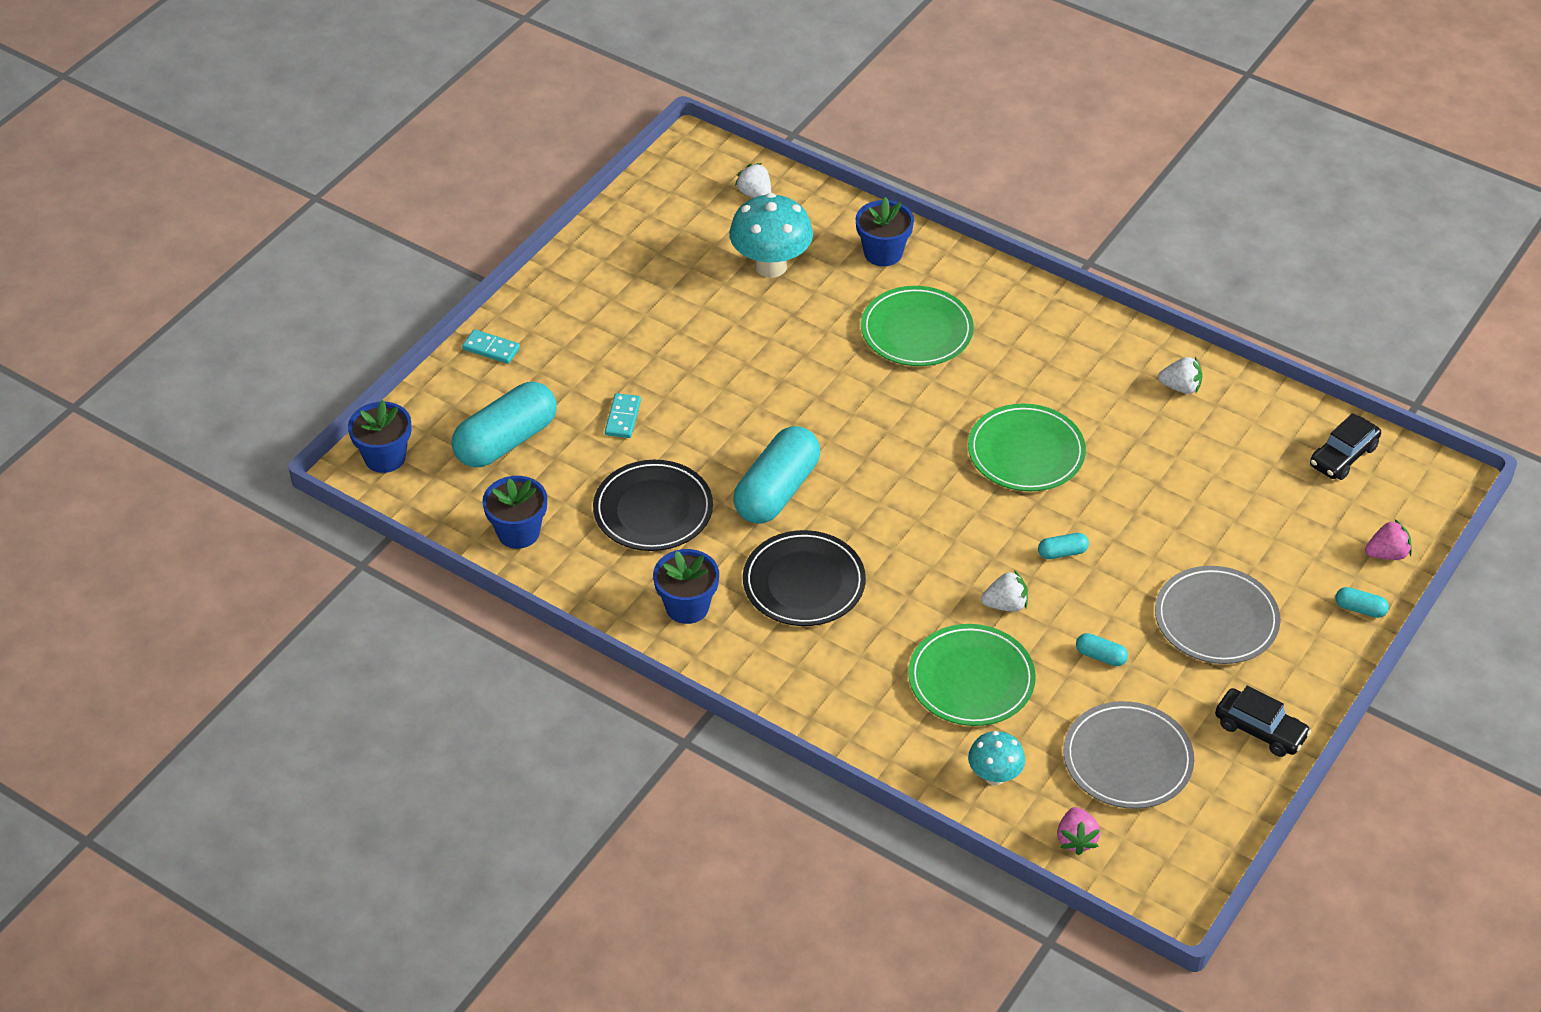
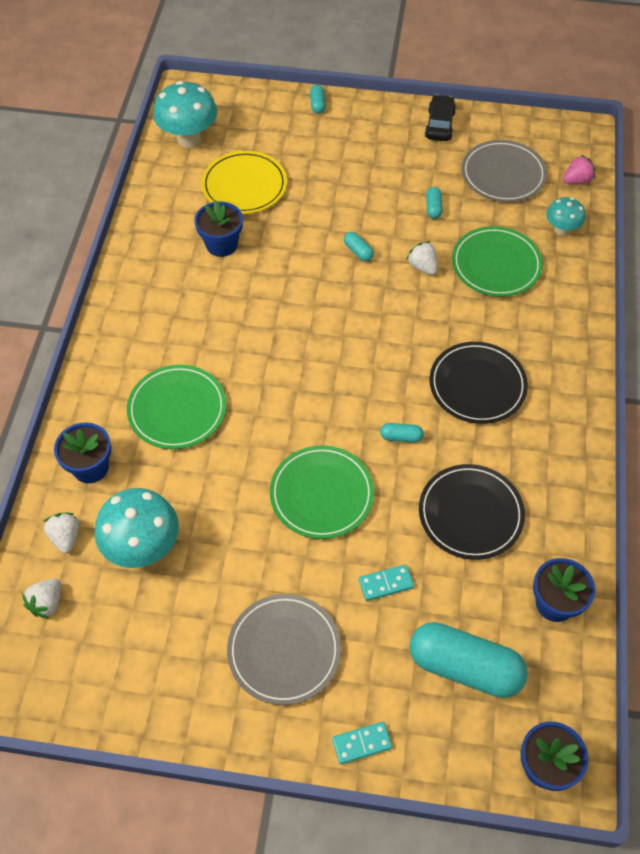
camera: 115 degrees left, 10 degrees up
turquoise domino [462,329,520,364] -> turquoise domino turned 75 degrees clockwise [332,722,392,764]
blue flower pot [653,549,719,624] -> blue flower pot moved to [194,200,243,257]
turquoise capsule [733,426,820,524] -> turquoise capsule [380,423,424,443], size x0.42
green plate [968,404,1086,491] -> green plate moved to [270,445,374,539]
grey plate [1155,566,1280,664] -> grey plate moved to [227,594,341,705]
white strawberry [1158,357,1202,394] -> white strawberry moved to [43,513,79,553]
black car [1310,413,1381,480] -> turquoise mushroom [153,81,217,148]
pink strawberry [1365,520,1412,560] -> none
none -> yellow plate [201,151,287,214]

